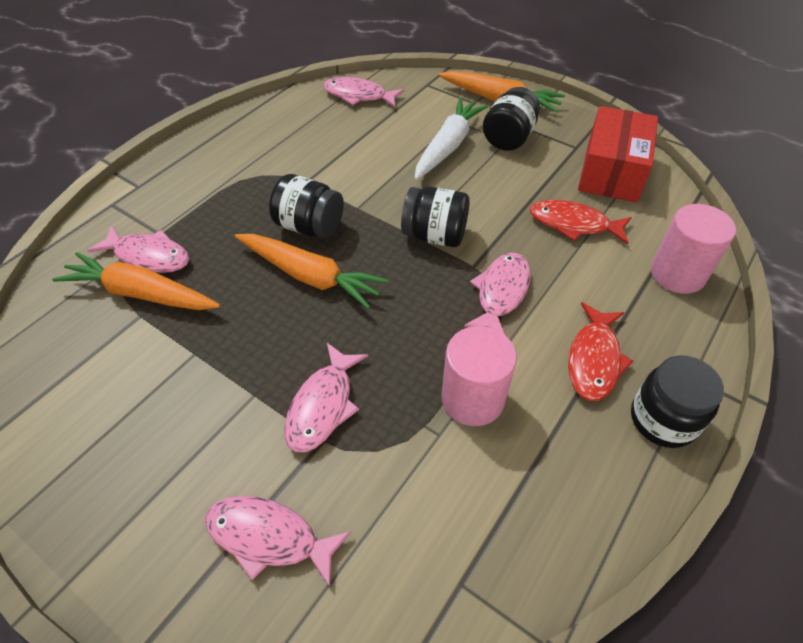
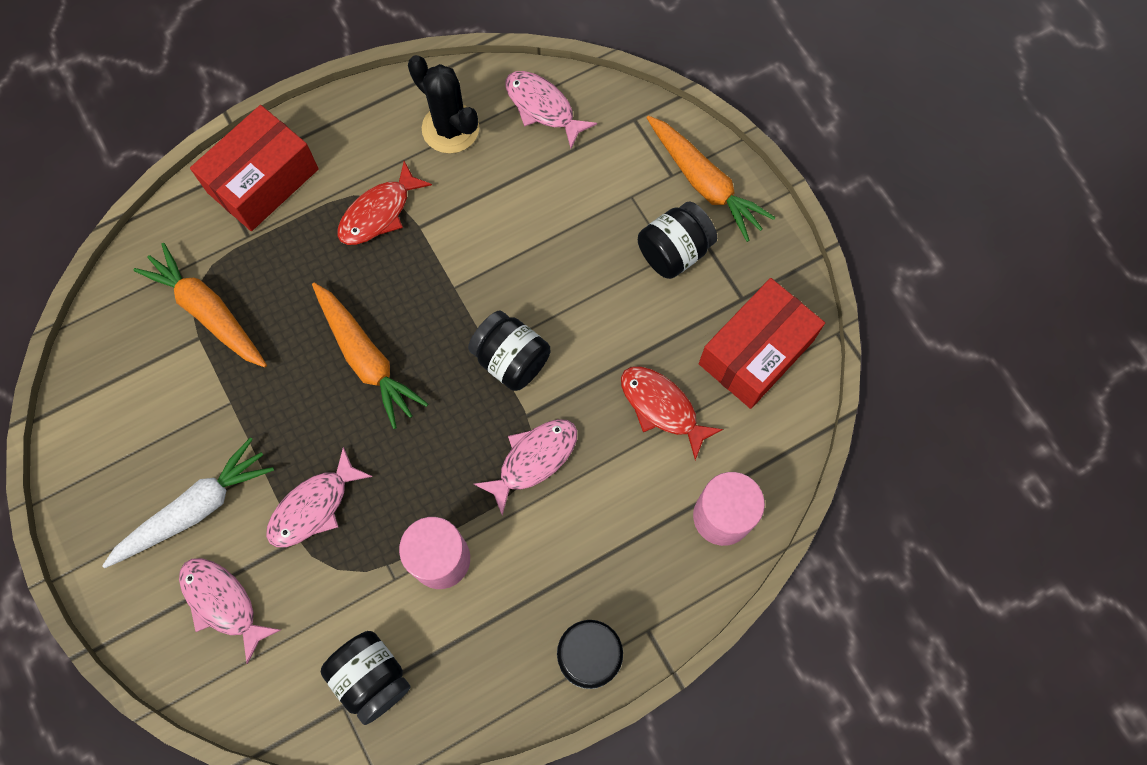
camera: 25 degrees right, 20 degrees up
pink fish [87,225,190,273] -> none
black jar [269,174,344,238] -> black jar moved to [321,631,410,725]
white carrot [415,98,488,180] -> white carrot moved to [102,437,274,568]
red fish [568,302,633,401] -> red fish moved to [337,161,432,245]
none -> red box [190,105,319,231]
none -> black cactus [408,55,479,154]

